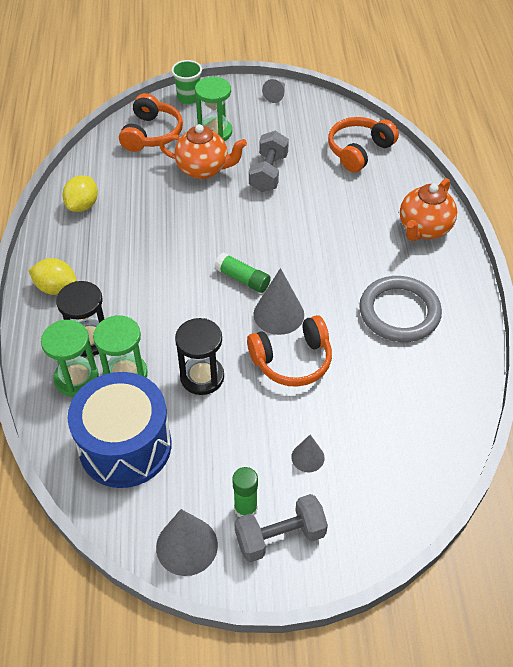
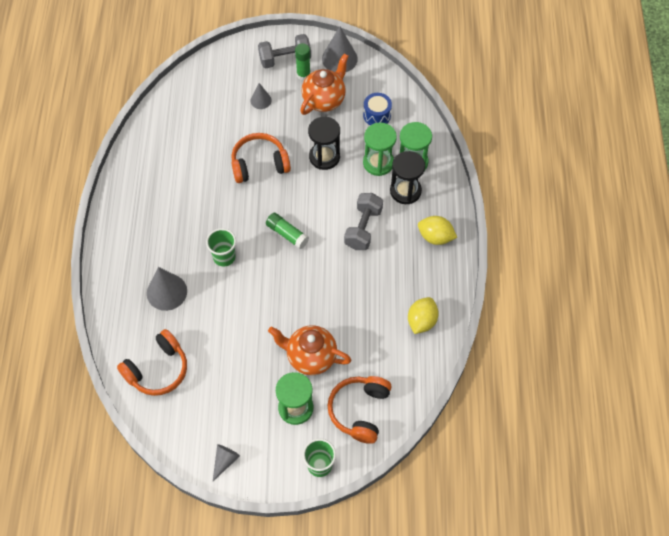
camera: 175 degrees left, 10 degrees up
blue drum [68,372,171,488] -> blue drum [363,93,392,125], size x0.46
grey dumbbell [249,131,289,192] -> grey dumbbell moved to [344,193,383,250]
grey cone [254,268,304,335] -> grey cone moved to [147,267,187,311]
grey ring [359,276,442,342] -> none
orange teapot [400,178,457,241] -> orange teapot moved to [300,53,349,115]
none -> green cup [206,228,236,267]

